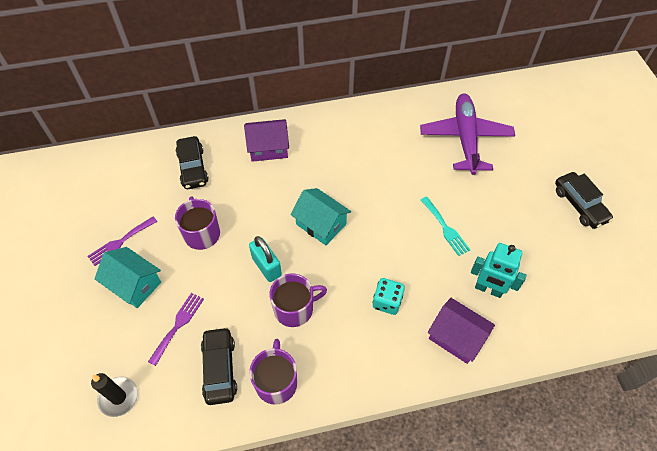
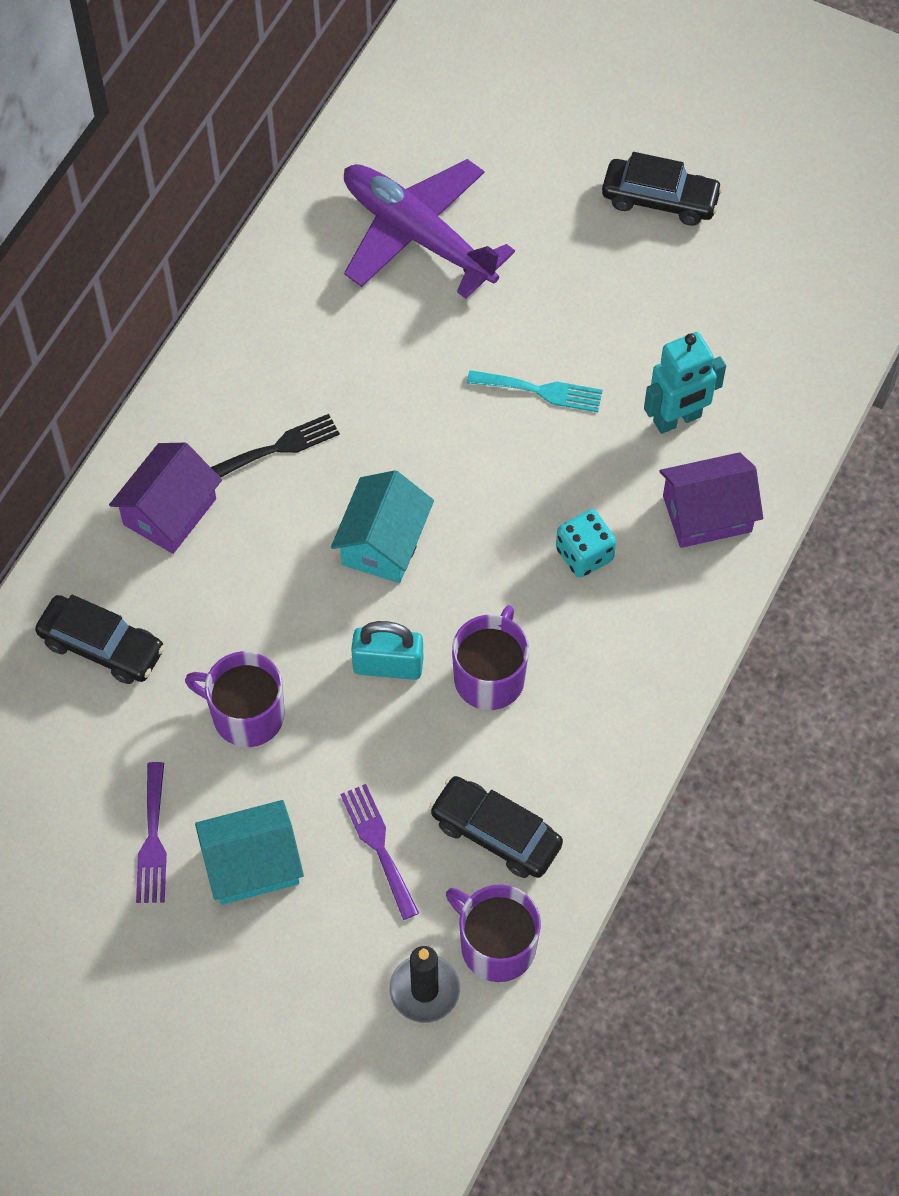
camera: 50 degrees left, 5 degrees up
purple mug [249,339,297,405] -> purple mug moved to [446,884,541,982]
turquoise house [290,188,351,245] -> turquoise house turned 60 degrees counterclockwise [331,470,434,583]
none -> black fork [211,414,340,478]

